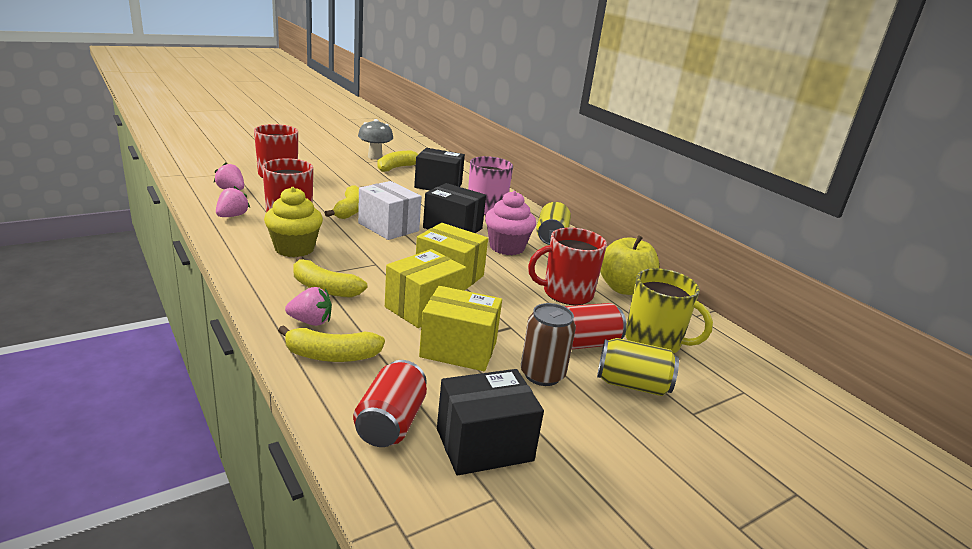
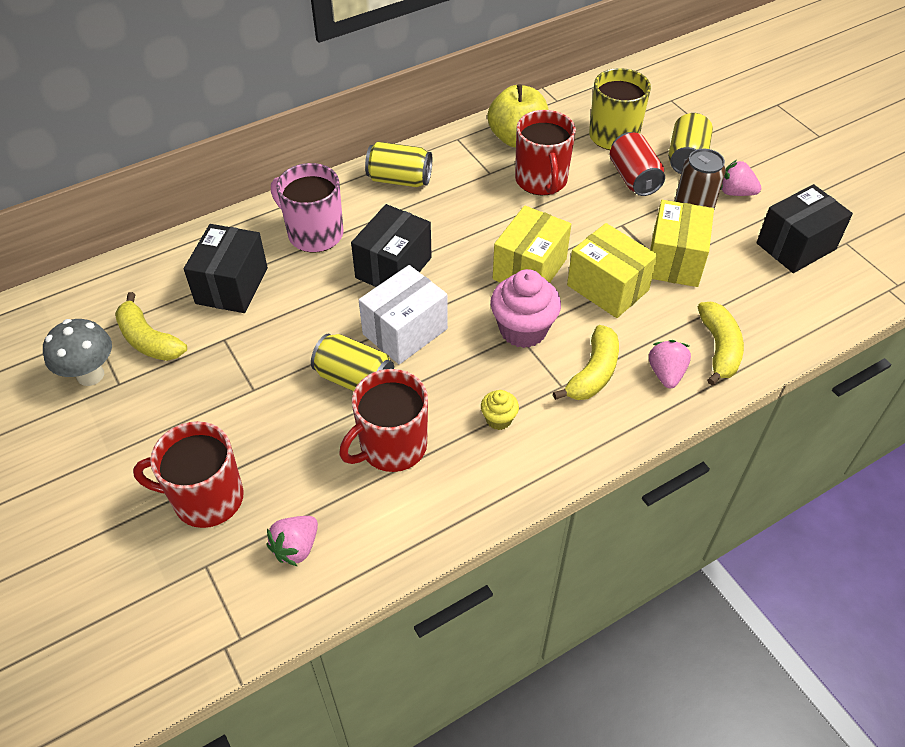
camera: 85 degrees left, 25 degrees up
pink strawberry [216,186,250,217] -> pink strawberry moved to [721,160,761,196]
yellow cupcake [264,187,323,257] -> yellow cupcake [481,390,519,430], size x0.51
yellow banana [325,185,359,219] -> yellow can [311,334,394,391]
red can [353,360,427,447] -> none
black box [437,369,544,476] -> black box turned 75 degrees clockwise [756,184,853,273]
pink cupcake [485,191,536,255] -> pink cupcake moved to [490,269,561,348]

